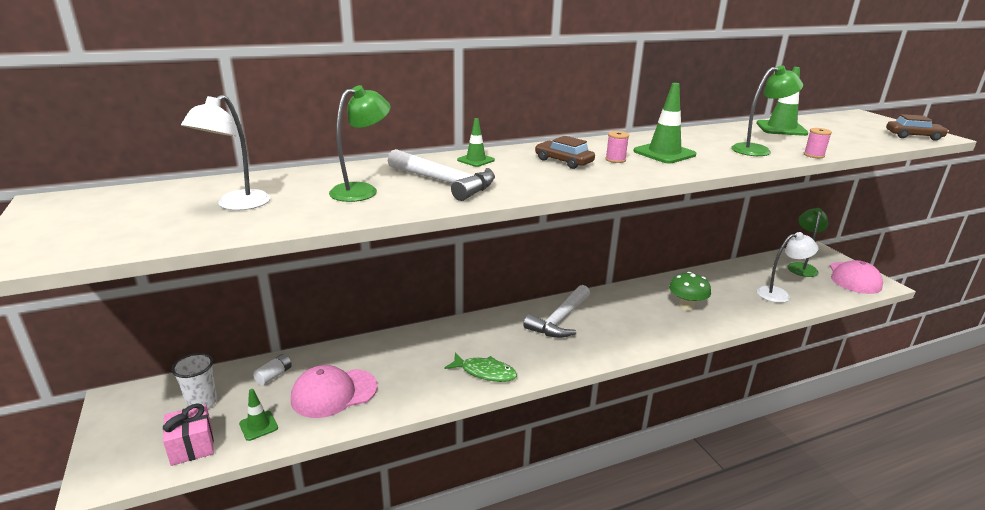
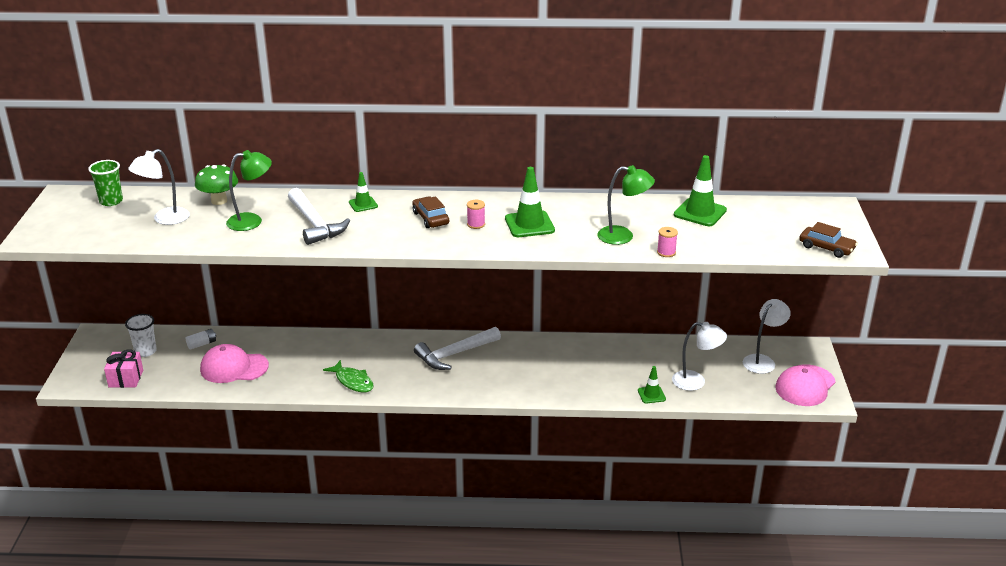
camera: 25 degrees right, 5 degrees up
green traffic cone [239,389,278,441] -> green traffic cone moved to [638,366,666,404]
green mushroom [669,272,711,311] -> green mushroom moved to [195,164,238,205]
green lamp [787,208,828,277] -> white lamp [743,299,791,374]
none -> green cup [88,160,123,206]

